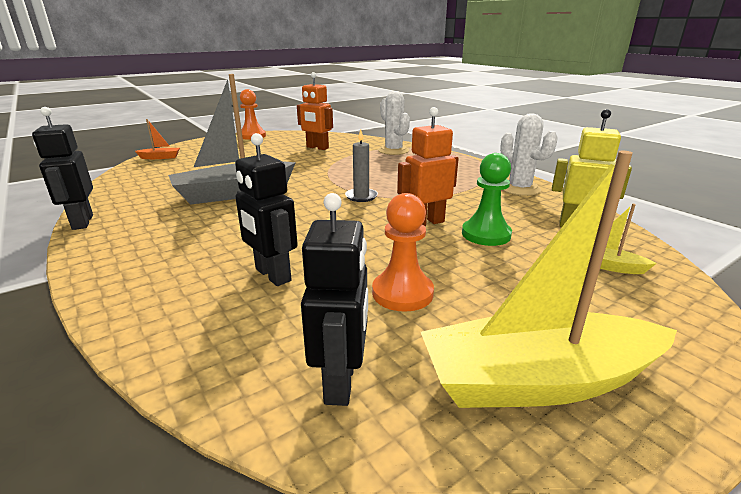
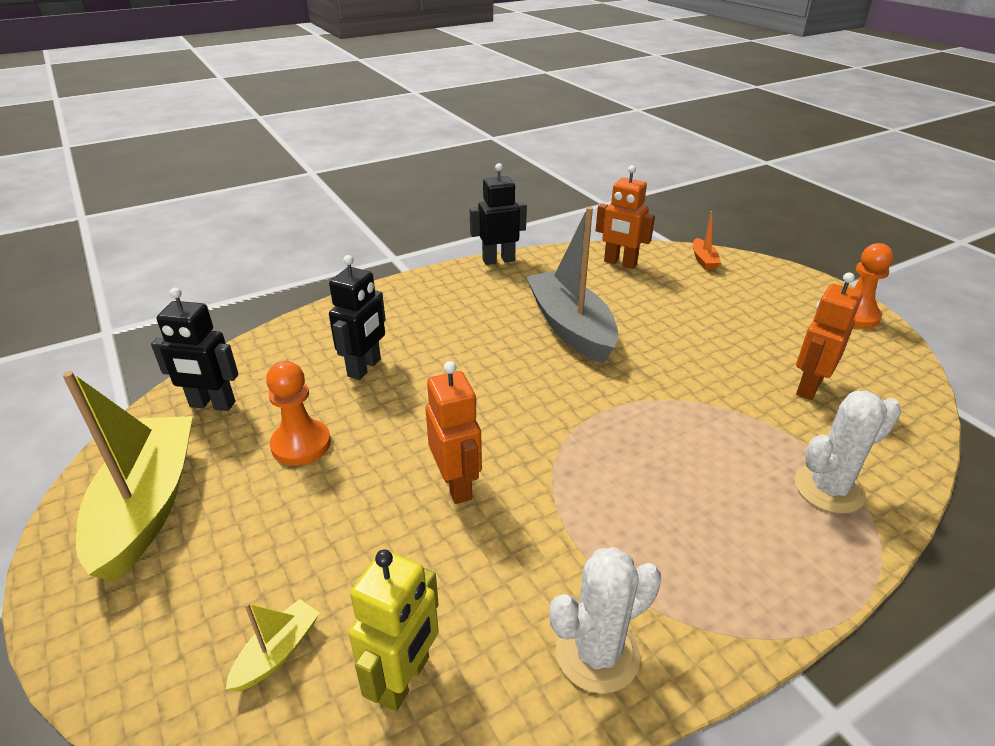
camera: 95 degrees right, 10 degrees up
black robot [235,133,298,286] -> black robot turned 150 degrees clockwise [329,255,386,380]
grey candle [345,129,378,202] -> none
green pawn [462,153,512,246] -> none
none -> orange robot [596,165,655,269]

